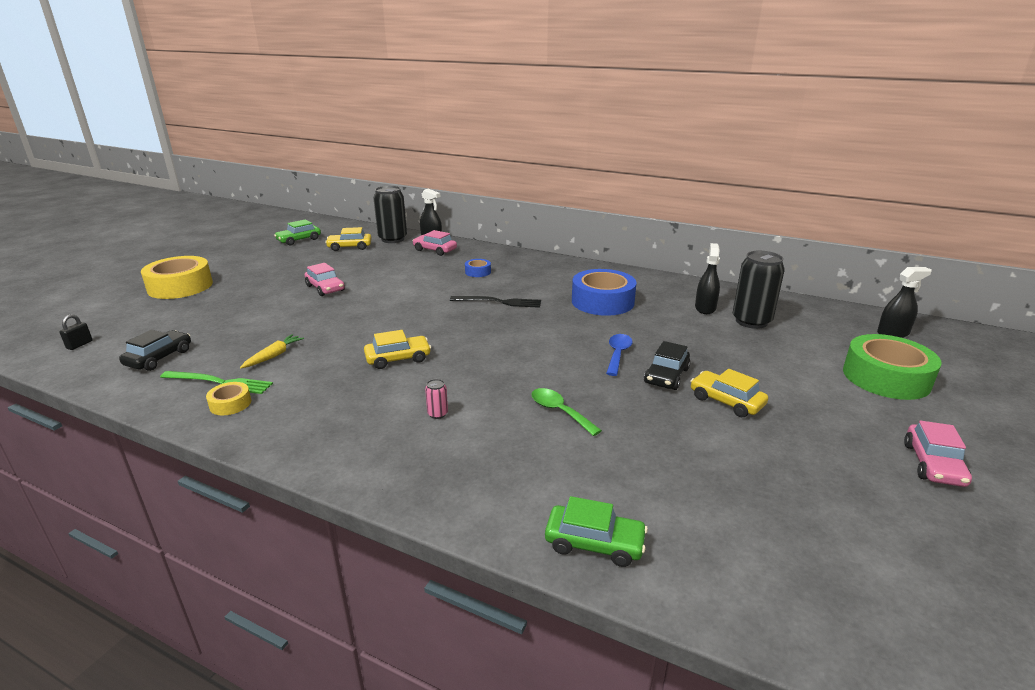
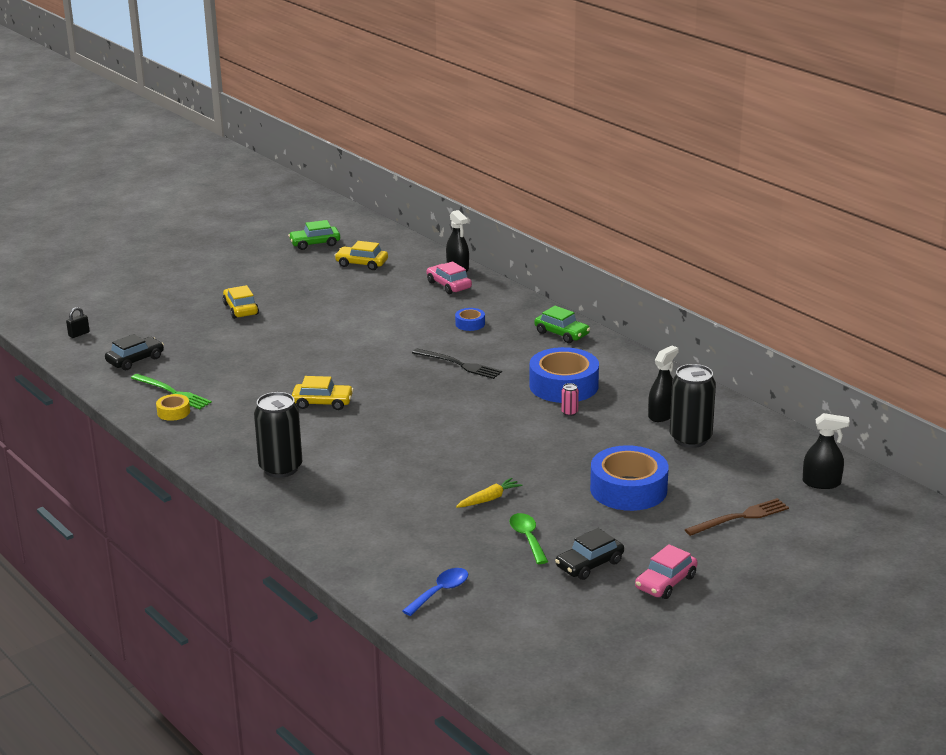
camera: 25 degrees right, 0 degrees up
yellow tape [141,256,213,299] -> none
yellow carrot [240,334,304,368] -> yellow carrot moved to [456,478,522,508]
pink car [305,263,345,296] -> none
black can [373,186,407,243] -> black can moved to [254,392,302,478]
pink can [425,379,448,419] -> pink can moved to [561,383,579,416]
green spoon [531,388,602,436] -> green spoon moved to [509,513,548,564]
green car [545,496,648,567] -> green car moved to [534,306,590,343]
blue spoon [606,334,633,376] -> blue spoon moved to [402,568,468,616]
black car [644,341,691,390] -> black car moved to [555,528,624,580]
yellow car [690,369,768,418] -> yellow car moved to [223,285,259,319]
green tape [843,334,942,400] -> brown fork [684,498,789,536]
none -> blue tape [590,445,668,511]

